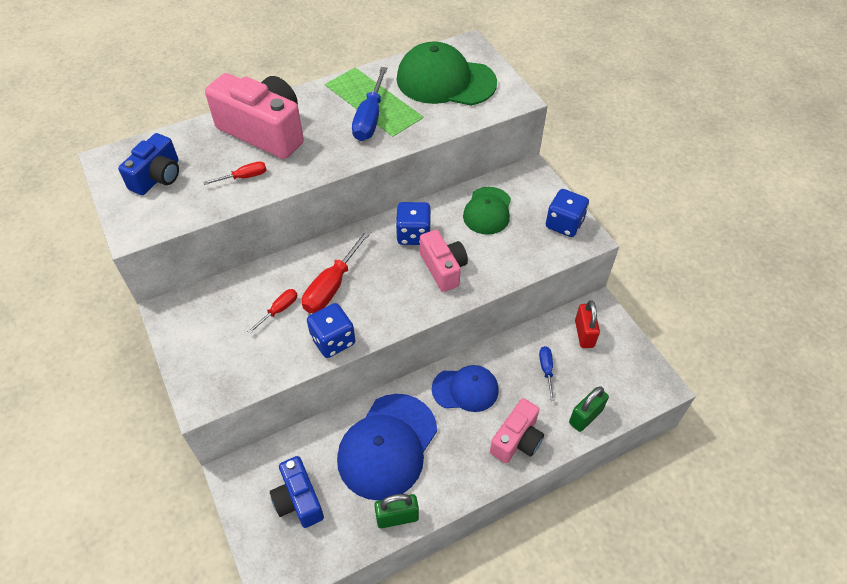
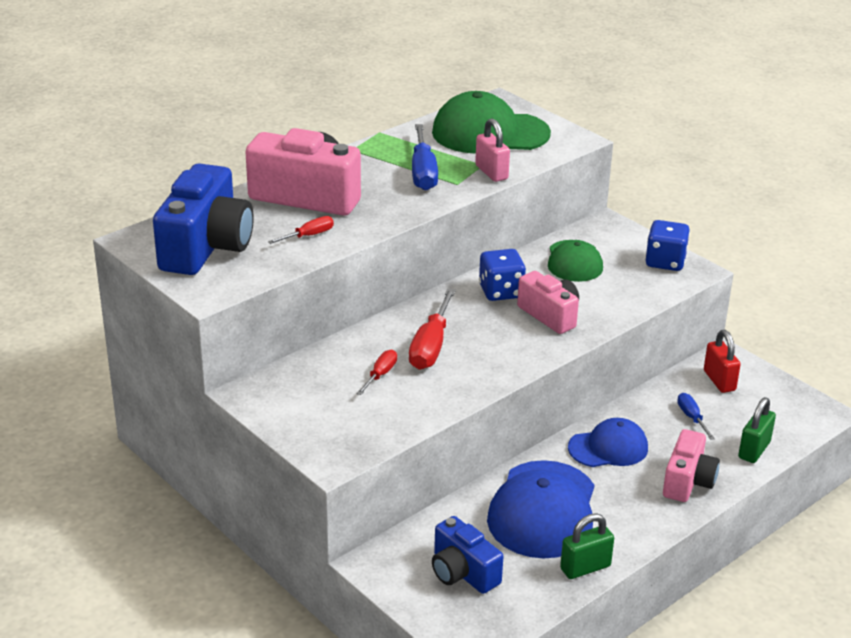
camera: 15 degrees left, 20 degrees down
blue camera [118,133,179,195] -> blue camera [153,163,254,275], size x1.68
blue dice [307,303,356,358] -> none
none -> pink padlock [475,118,510,182]

